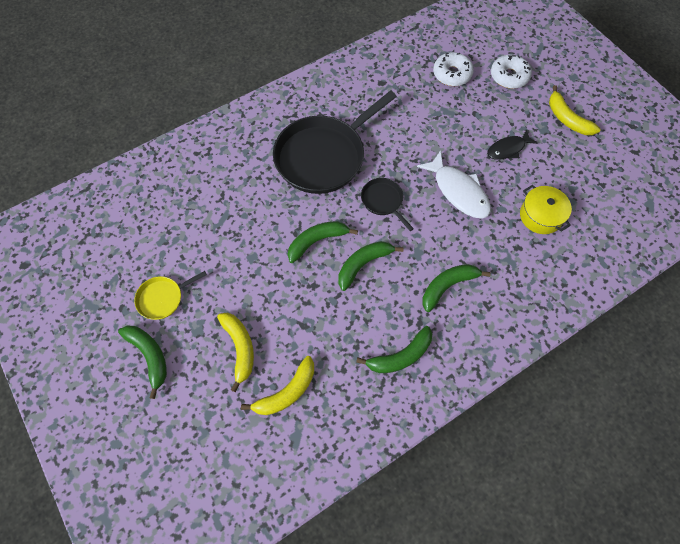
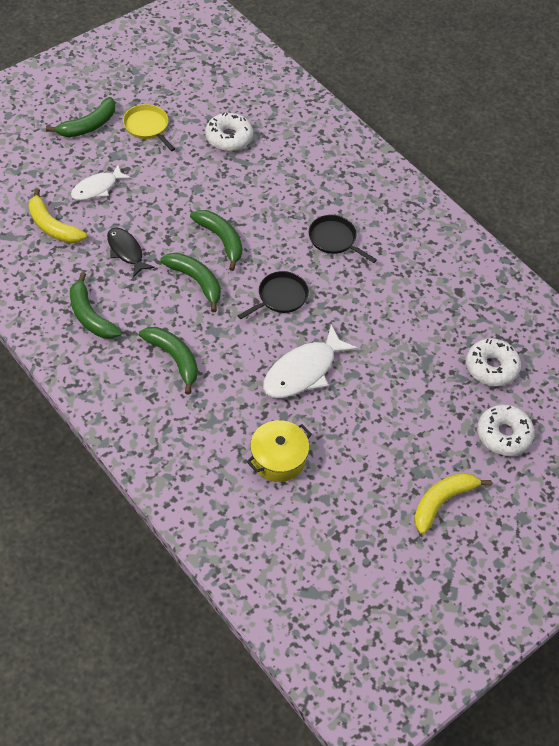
camera: 80 degrees right, 10 degrees down
yellow banana [217,313,254,392] -> white fish [71,165,131,200]
black pan [273,91,397,194] -> black pan [309,215,377,263], size x0.46
black fish [487,129,538,160] -> black fish moved to [107,227,154,277]
none -> white donut [205,112,253,151]

